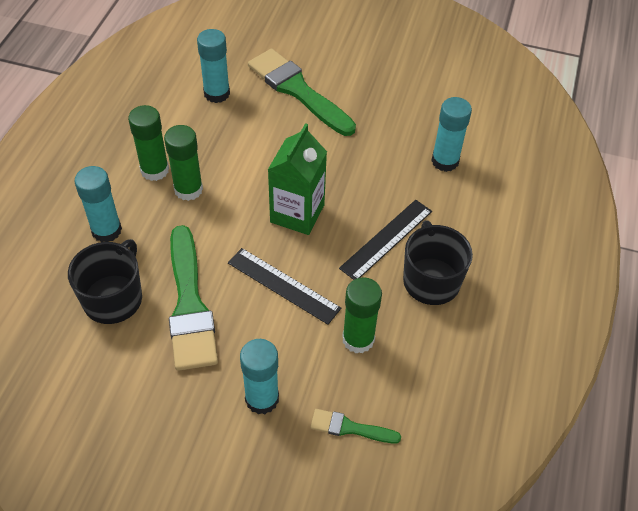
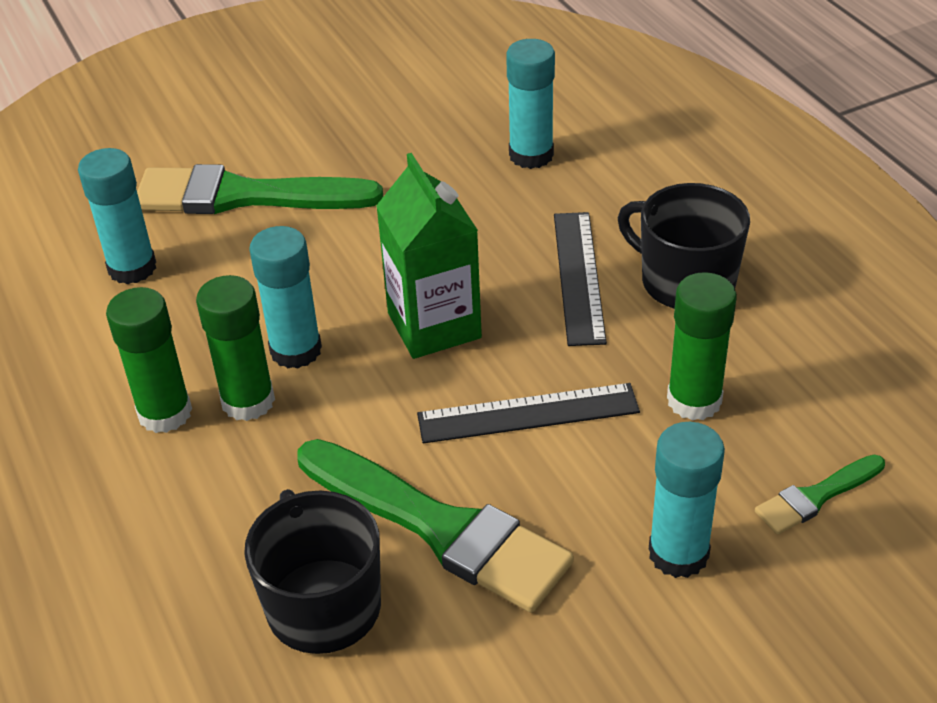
camera: 40 degrees left, 10 degrees down
turquoise glue stick [74,166,122,242] -> turquoise glue stick moved to [249,226,322,369]

